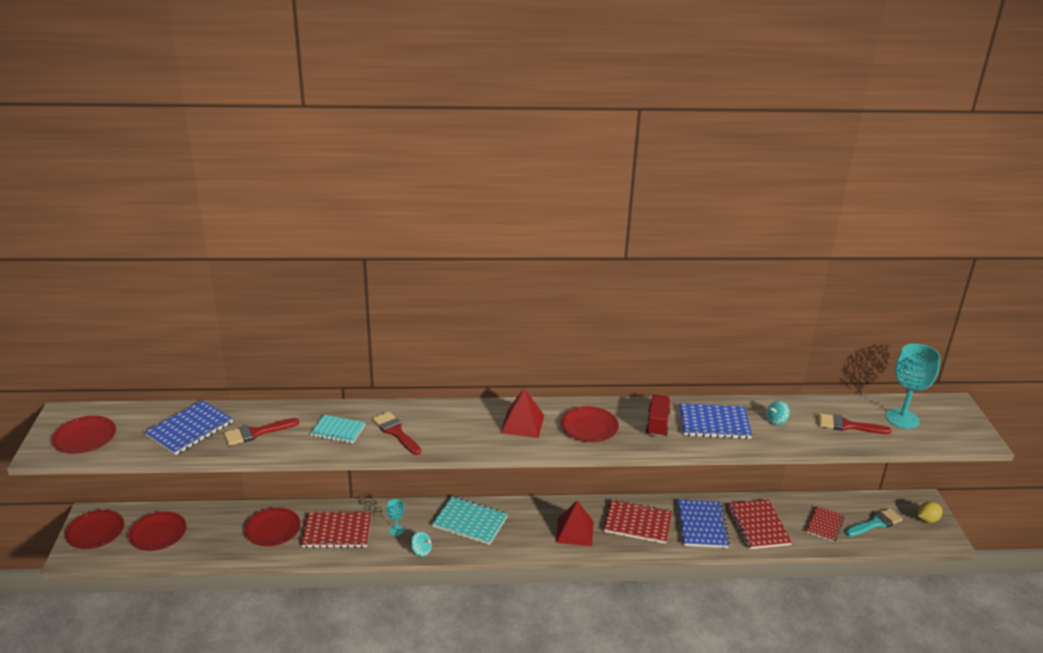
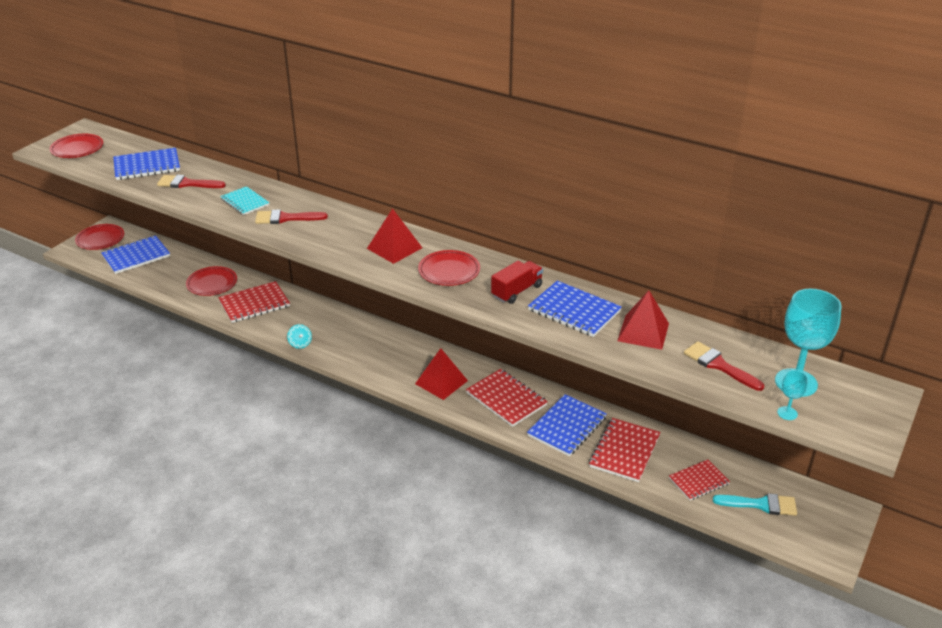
camera: 35 degrees right, 5 degrees up
red plate [128,511,187,551] -> blue notebook [101,235,170,274]
red notebook [301,512,371,548] -> red notebook turned 60 degrees counterclockwise [218,281,290,323]
red brush [372,412,421,455] -> red brush turned 90 degrees counterclockwise [255,209,328,224]
turquoise goblet [387,499,404,536] -> turquoise goblet moved to [777,370,808,420]
turquoise notebook [432,496,508,545] -> none
turquoise spinning top [766,401,790,425] -> red pyramid [617,290,669,350]
yellow lemon [918,502,943,523] -> none

